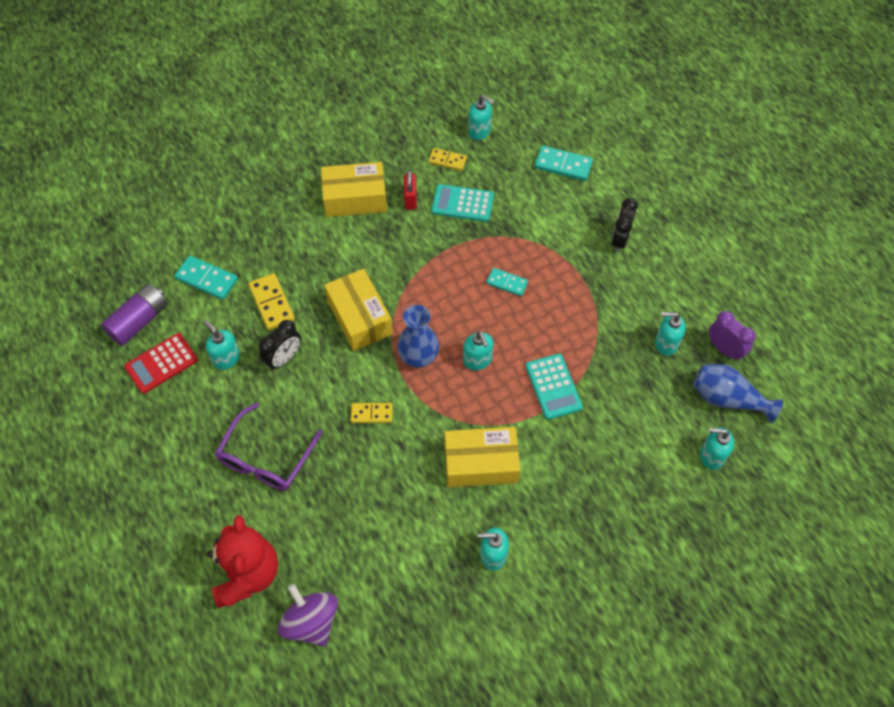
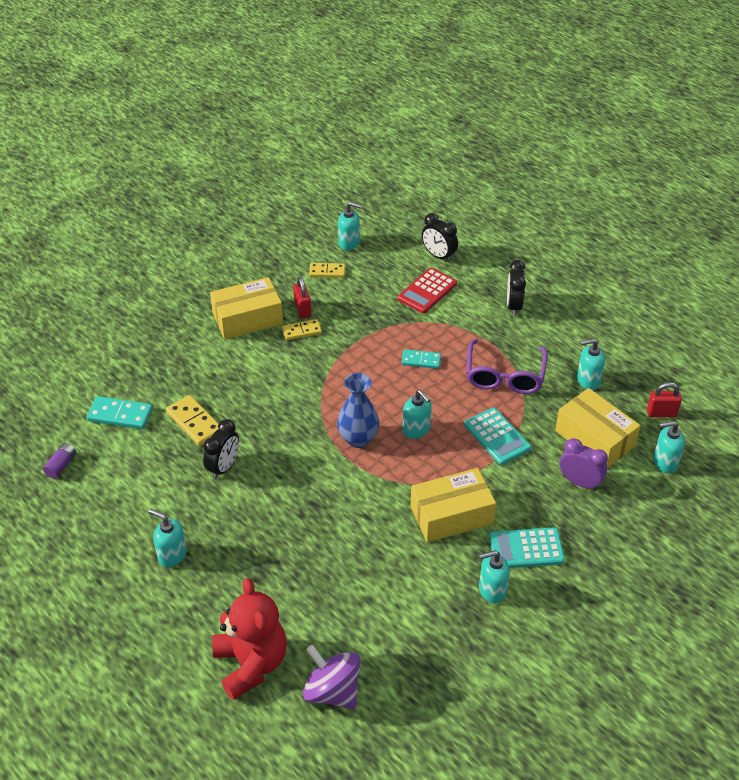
camera: 15 degrees left, 15 degrees down
purple battery [101,283,168,346] -> purple battery [43,443,76,478], size x0.53
red calculator [124,333,198,394] -> red calculator moved to [398,268,457,313]
turquoise soap dispenser [203,320,240,370] -> turquoise soap dispenser moved to [149,509,187,567]
purple glasses [215,403,322,491] -> purple glasses moved to [467,339,548,394]
yellow box [324,268,393,351] -> yellow box moved to [555,388,640,468]
yellow domino [351,403,393,423] -> yellow domino moved to [282,319,322,340]
turquoise calculator [431,184,494,222] -> turquoise calculator moved to [489,527,565,568]
turquoise domino [535,146,593,181] -> black clock [422,213,458,262]
blue vase [693,364,783,423] -> red padlock [647,382,682,417]
purple clock [709,311,756,361] -> purple clock moved to [560,438,608,490]

